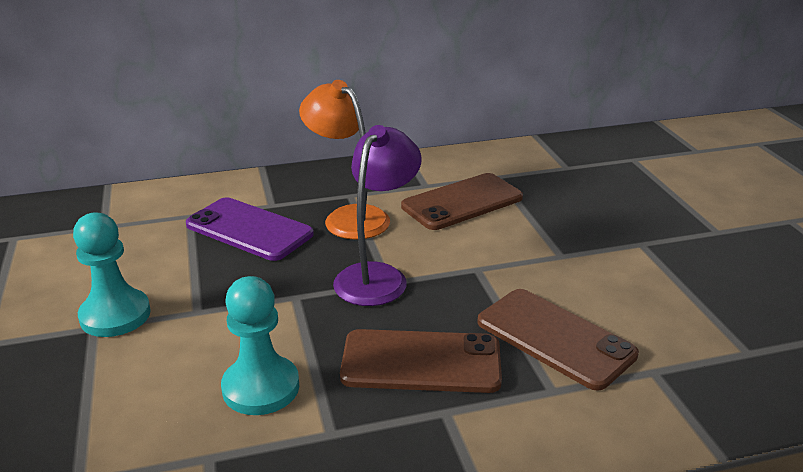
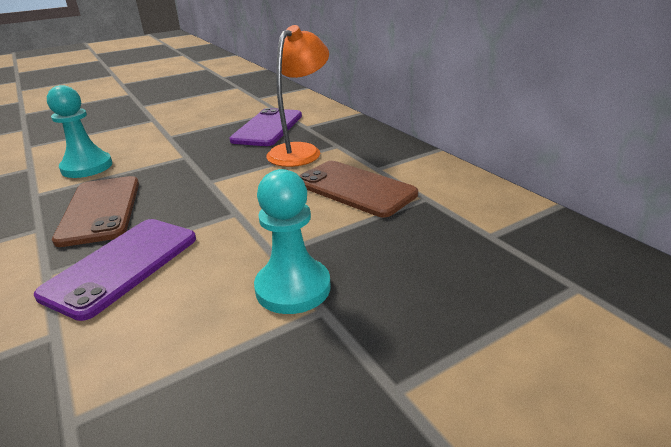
camera: 75 degrees right, 0 degrees up
turquoise pawn [73,212,151,337] -> turquoise pawn moved to [254,169,330,314]
purple lamp [333,125,422,306] -> none
brown phone [477,289,639,391] -> purple phone [34,219,196,321]

